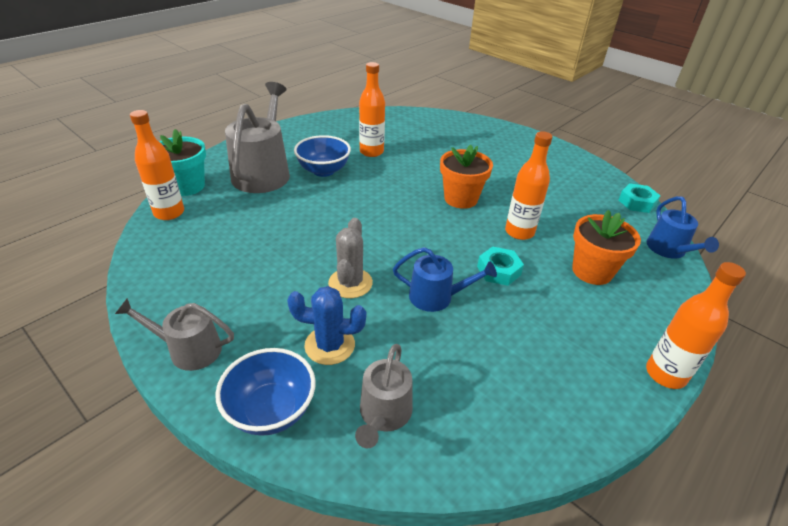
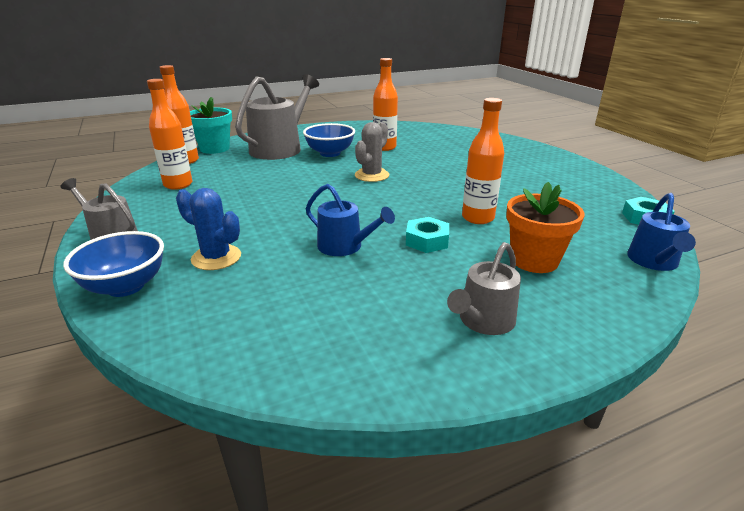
camera: 25 degrees right, 10 degrees down
grey cactus [328,218,373,298] -> grey cactus moved to [355,122,390,182]
grey watering can [355,344,413,449] -> grey watering can moved to [447,242,521,335]
orange flower pot [440,145,493,209] -> none
orange bottle [646,262,746,389] -> orange bottle moved to [147,79,193,190]

